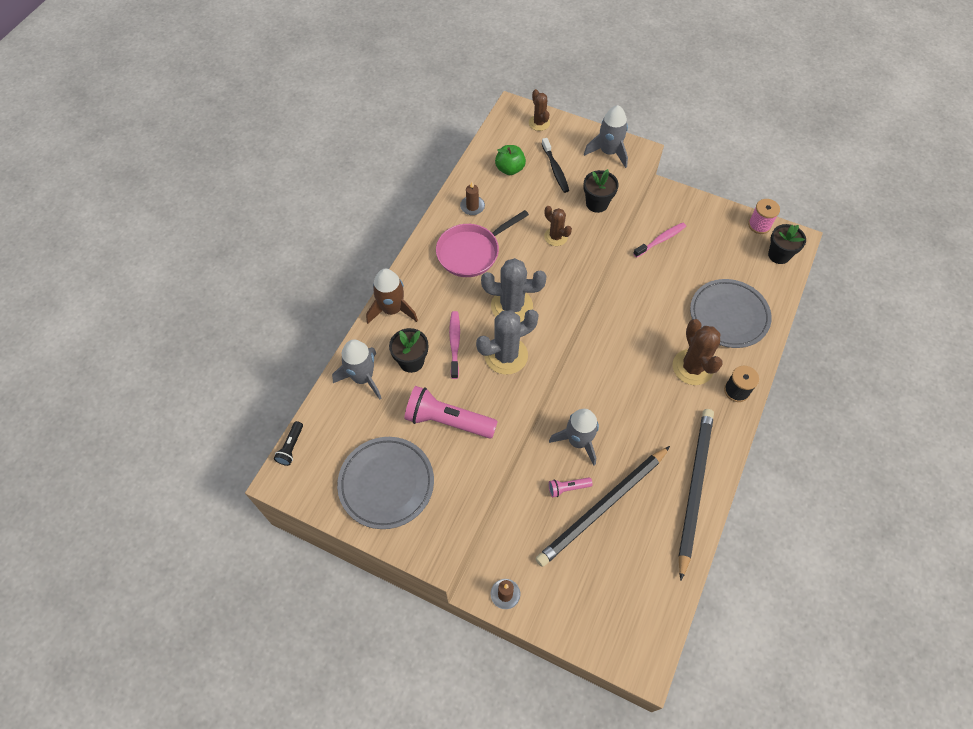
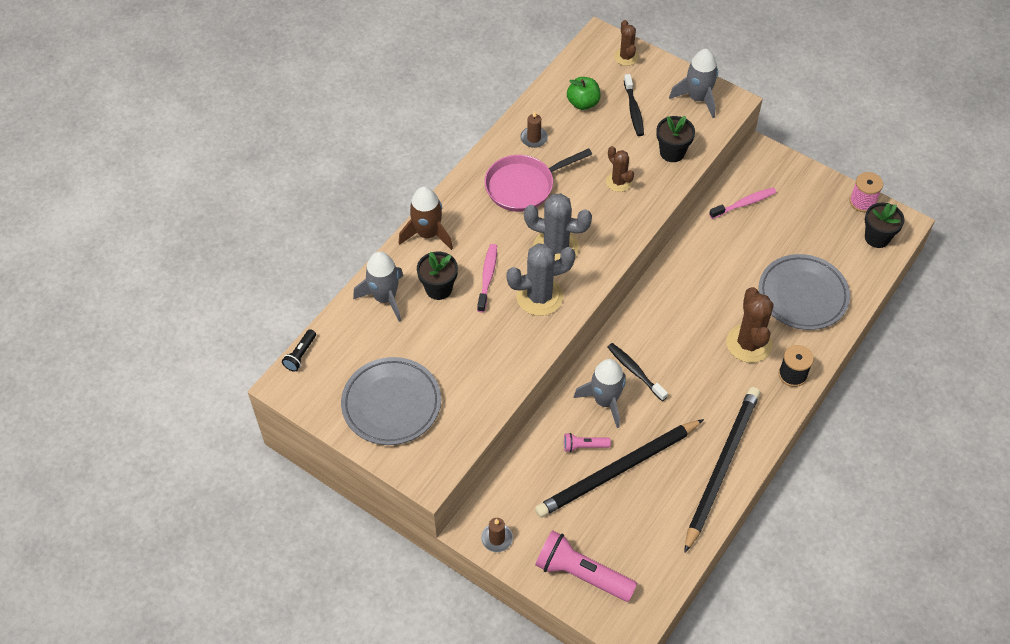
camera: 10 degrees right, 5 degrees down
pink flashlight [404,386,498,439] -> pink flashlight moved to [535,530,637,602]
none -> black toothbrush [608,343,668,401]

